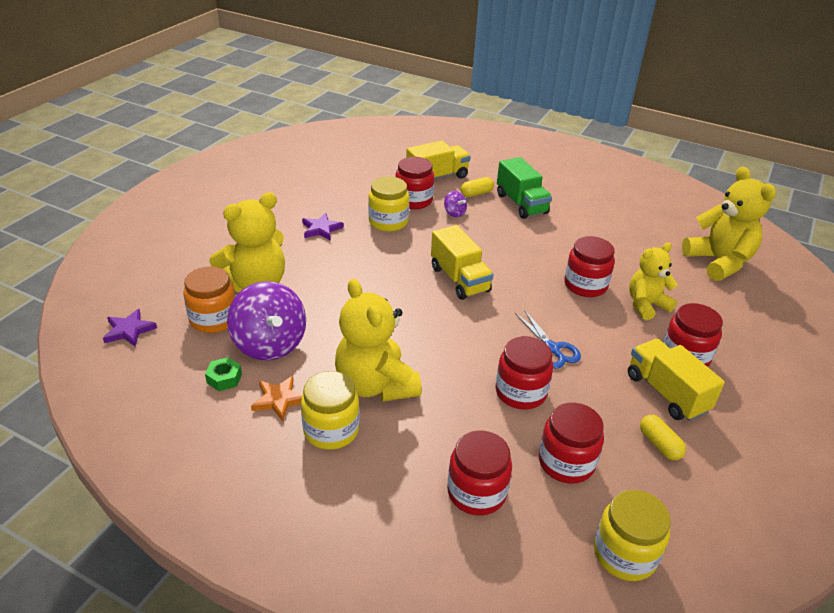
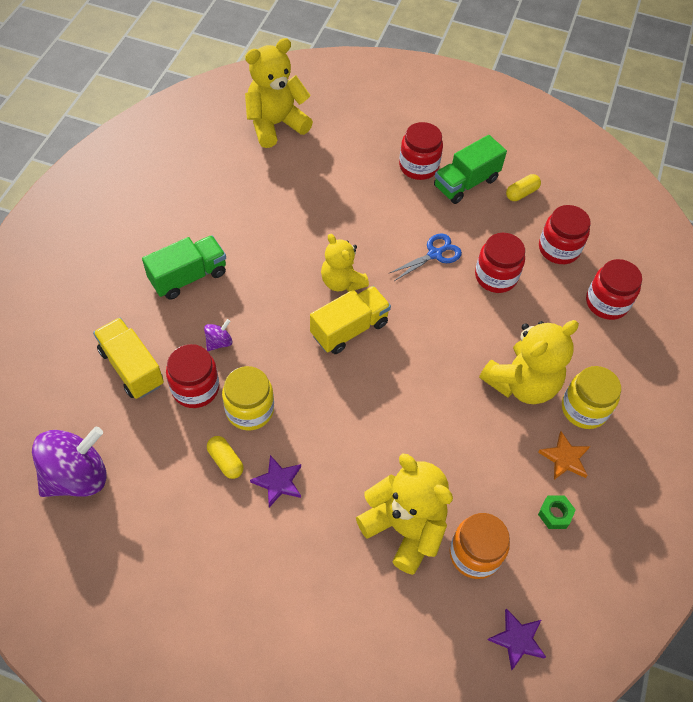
camera: 100 degrees left, 20 degrees up
purple spinning top [227,281,306,360] -> purple spinning top moved to [32,427,107,497]
yellow capsule [461,177,494,197] -> yellow capsule moved to [207,436,244,479]
red jar [565,236,615,297] -> none
yellow jar [594,490,671,581] -> none
yellow truck [628,339,725,421] -> green truck [434,135,507,204]
yellow teddy bear [629,243,678,320] -> yellow teddy bear moved to [321,234,369,292]

